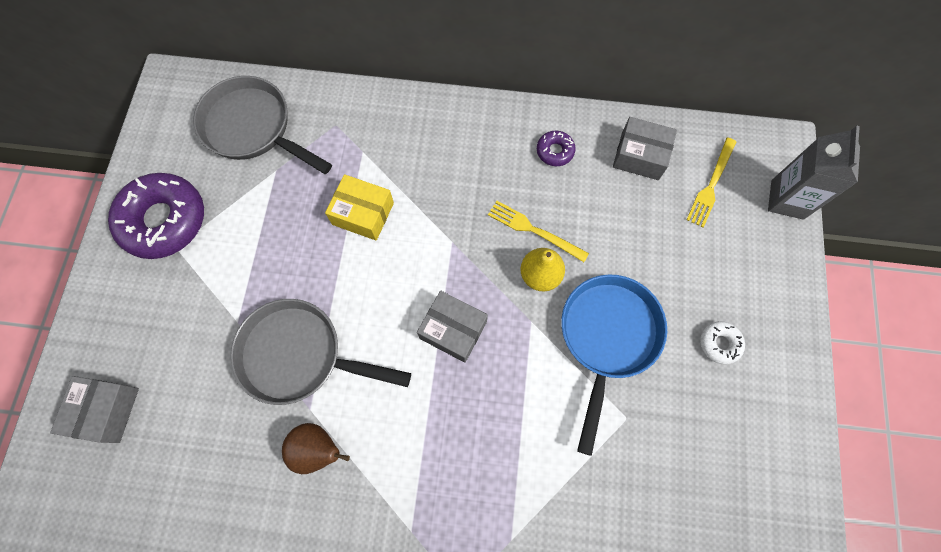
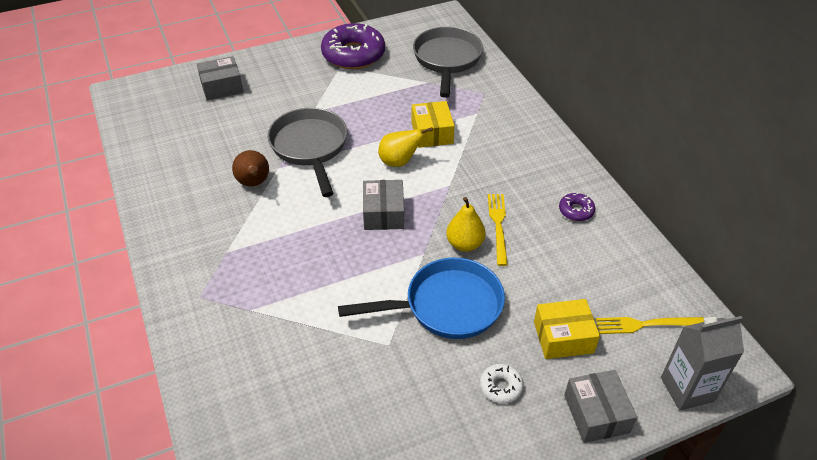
camera: 60 degrees right, 25 degrees down
grey box [613,117,677,180] -> grey box moved to [564,370,637,443]
none -> yellow pear [378,127,433,167]
none -> yellow box [534,299,600,359]

